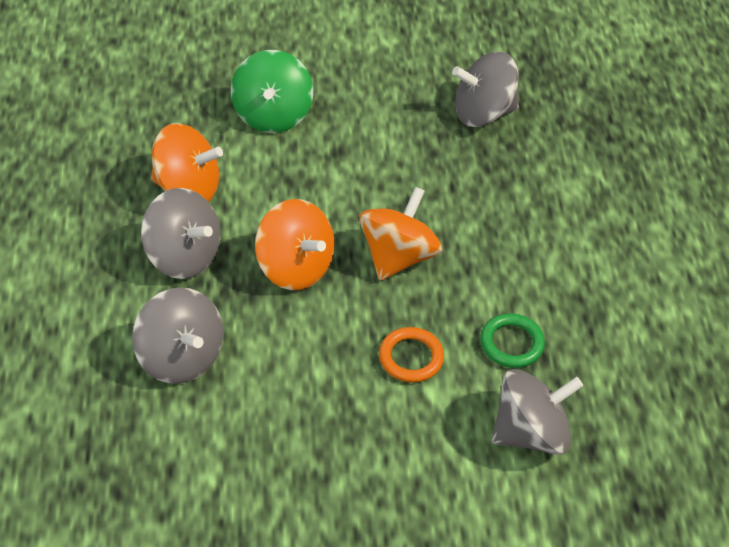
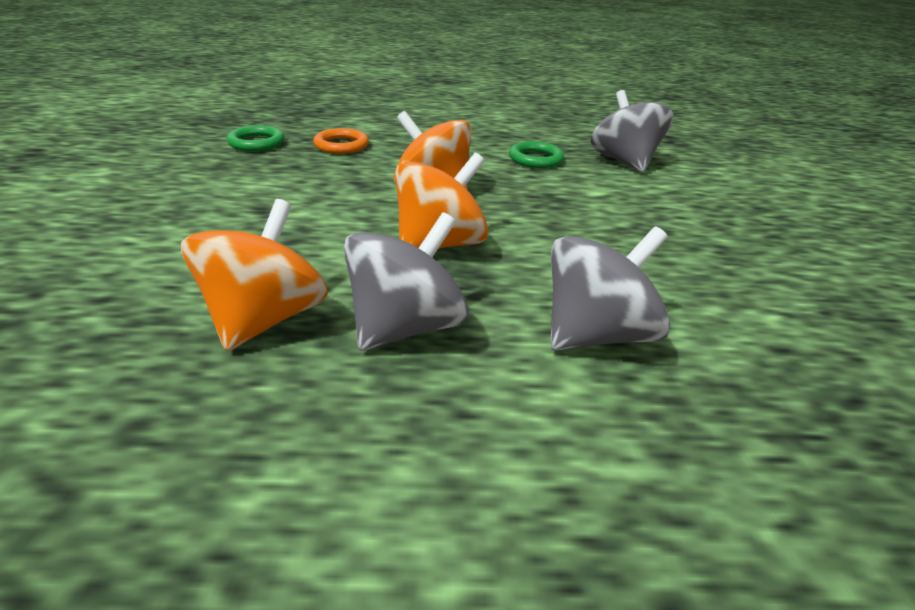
camera: 85 degrees left, 15 degrees down
green spinning top [231,50,313,133] -> none
orange ring [379,327,444,382] -> orange ring moved to [313,128,369,154]
grey spinning top [452,52,519,127] -> green ring [227,126,284,151]

